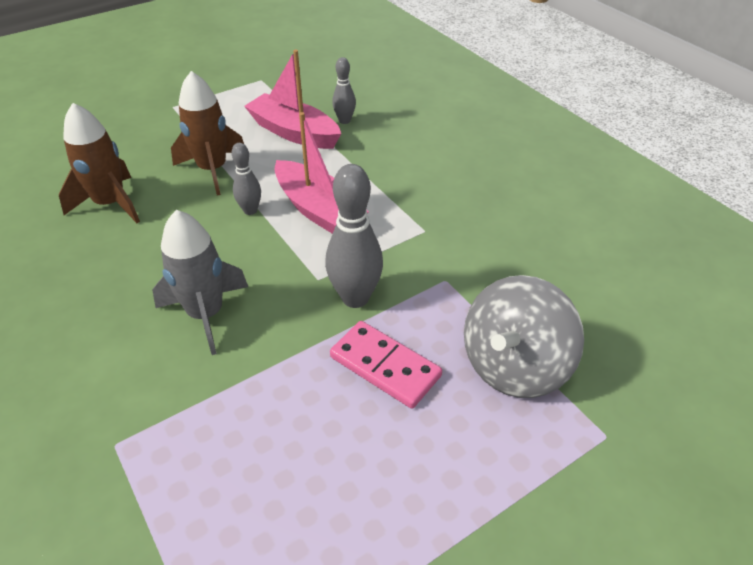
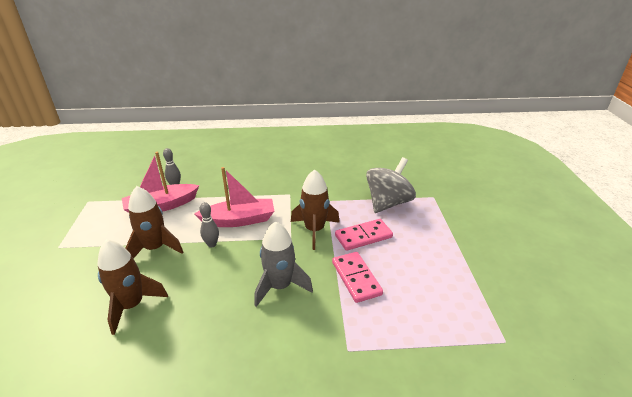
camera: 60 degrees left, 10 degrees down
grey bowling pin [325,164,383,308] -> brown rocket [291,169,340,250]
grey spinning top [464,275,584,398] -> grey spinning top turned 120 degrees counterclockwise [366,157,416,213]
none -> pink domino [332,252,383,303]

